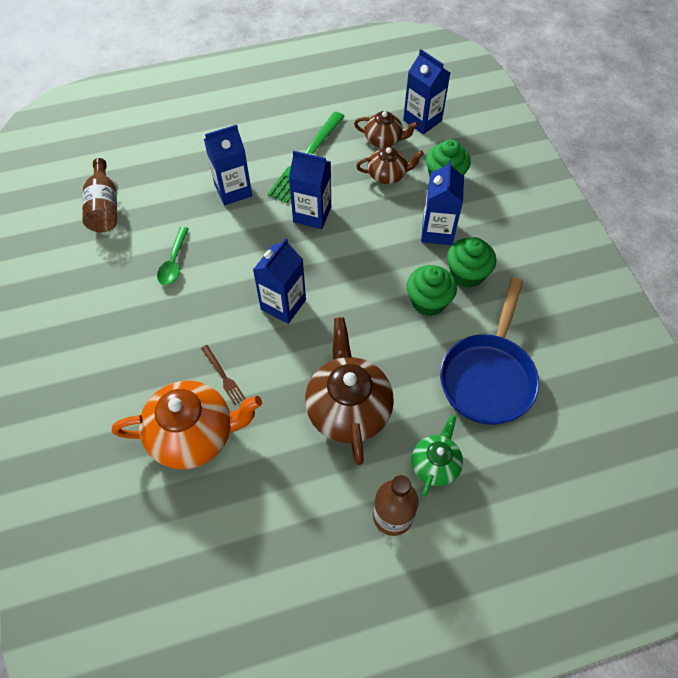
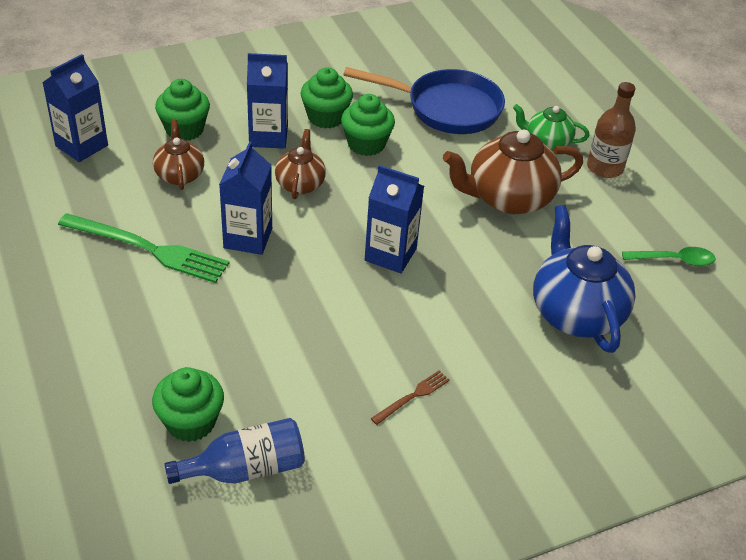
camera: 100 degrees left, 15 degrees down
brown bottle [82,158,117,232] -> blue bottle [164,418,305,484]
orange teapot [112,381,262,469] -> blue teapot [533,205,636,353]
green spoon [157,227,189,285] -> green spoon moved to [622,247,715,266]
brown fork [201,345,246,405] -> brown fork moved to [371,370,450,425]
blue carton [204,124,252,206] -> none
brown teapot [354,111,418,148] -> brown teapot moved to [275,129,326,199]
none -> green cupcake [152,367,224,442]

